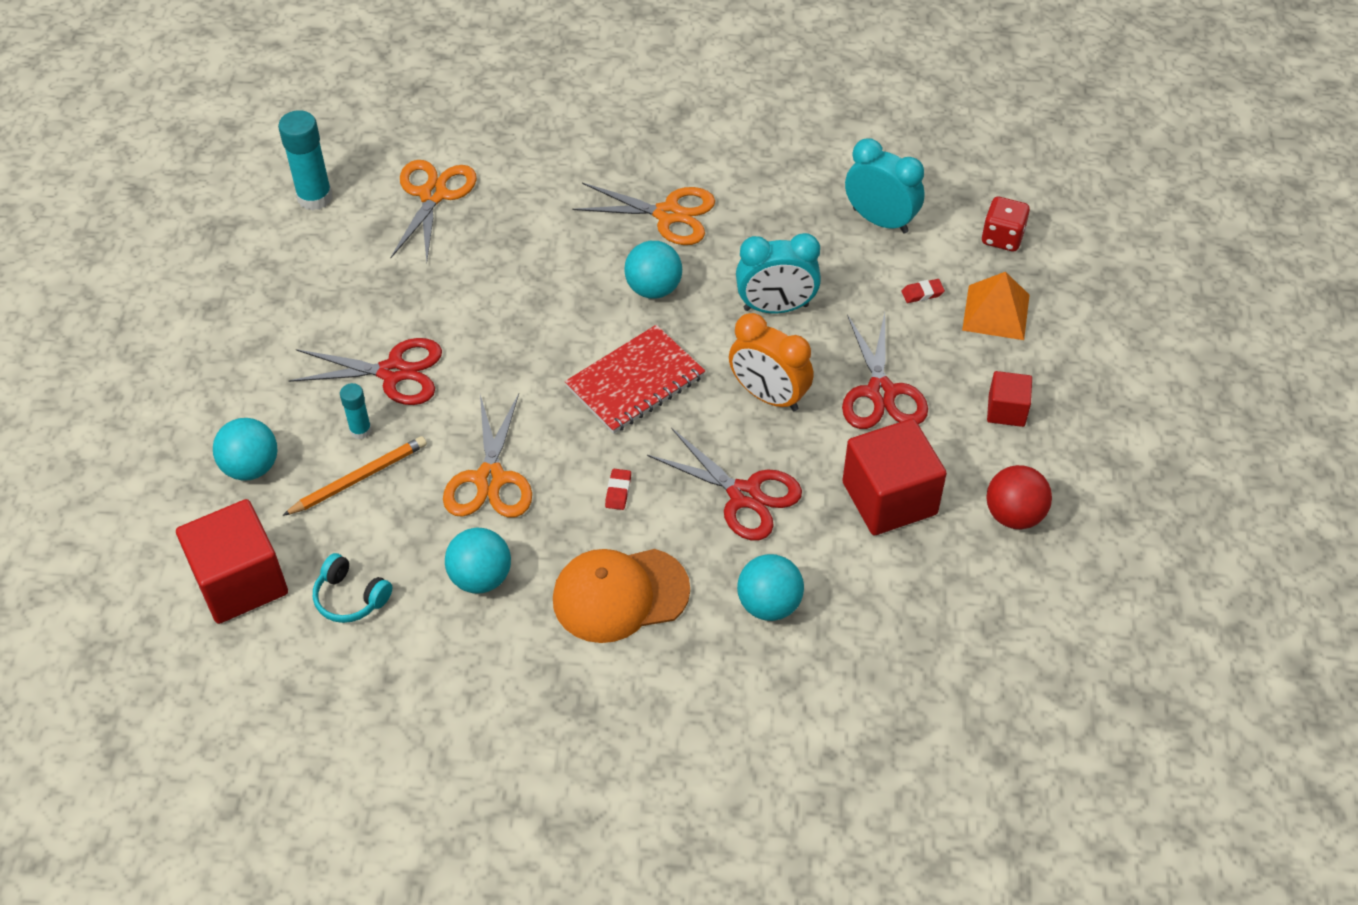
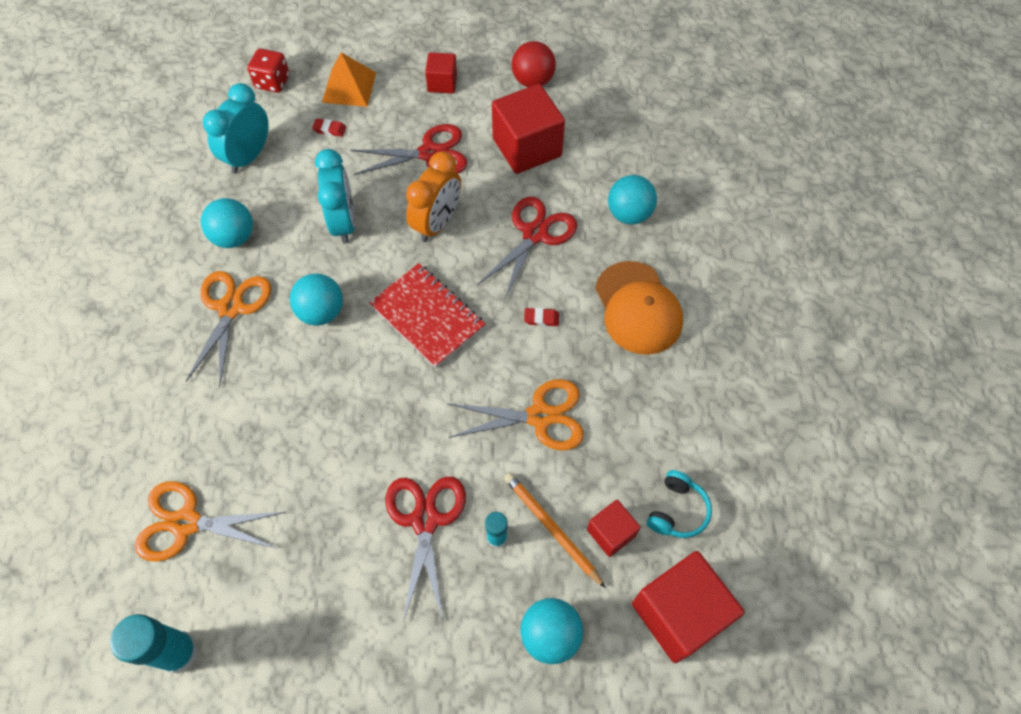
camera: 95 degrees left, 10 degrees up
turquoise ball [445,528,511,593] -> turquoise ball moved to [201,198,253,248]
red eraser [902,279,945,303] -> red eraser turned 60 degrees counterclockwise [312,119,346,137]
none -> red cube [587,500,641,557]

